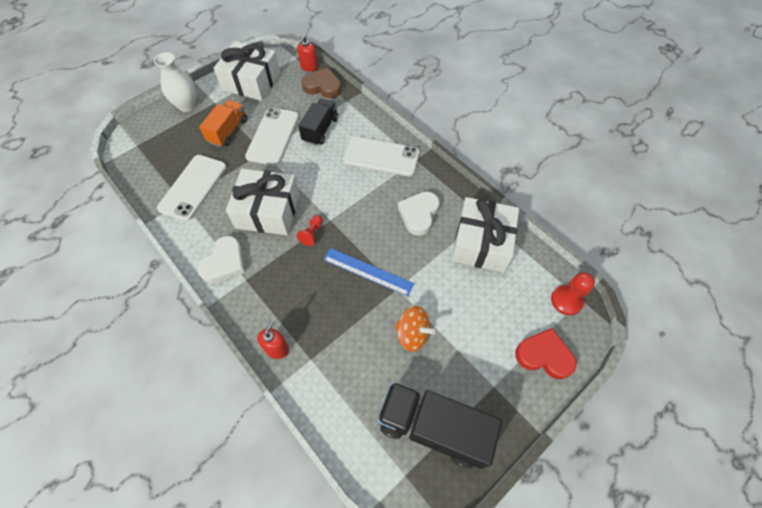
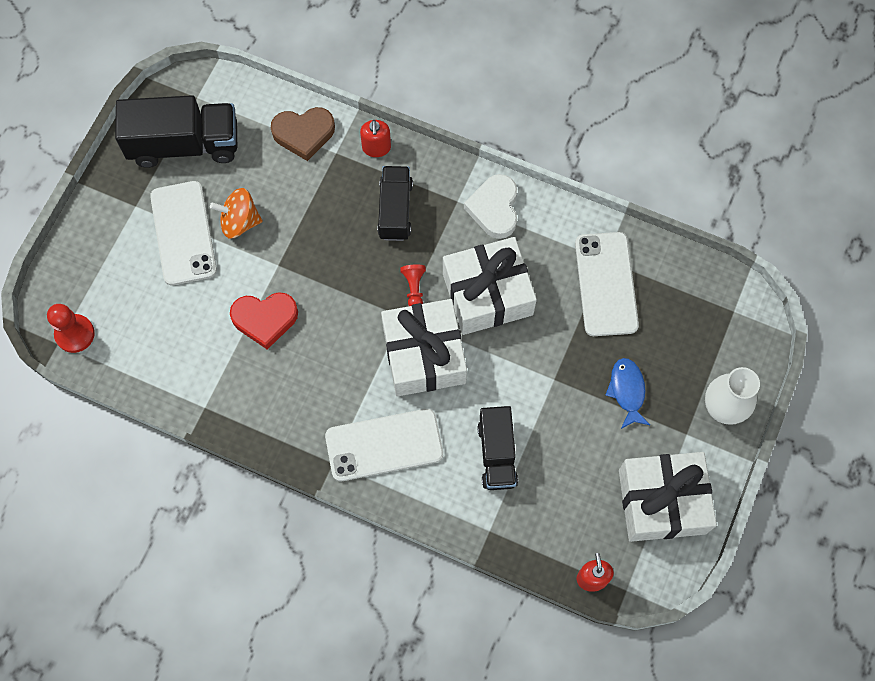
camera: 155 degrees right, 10 degrees up
orange truck [199,100,247,147] -> blue fish [606,358,650,429]
white phone [245,108,299,166] -> white phone moved to [150,181,217,285]
brown heart [301,68,342,98] -> brown heart moved to [271,107,335,161]
blue ruler [323,248,414,296] -> none
white heart [398,192,440,236] -> none
white gift [452,197,519,273] -> white gift moved to [381,299,467,396]
red heart [515,328,577,379] -> red heart moved to [230,292,298,350]
none -> black truck [377,166,413,241]

